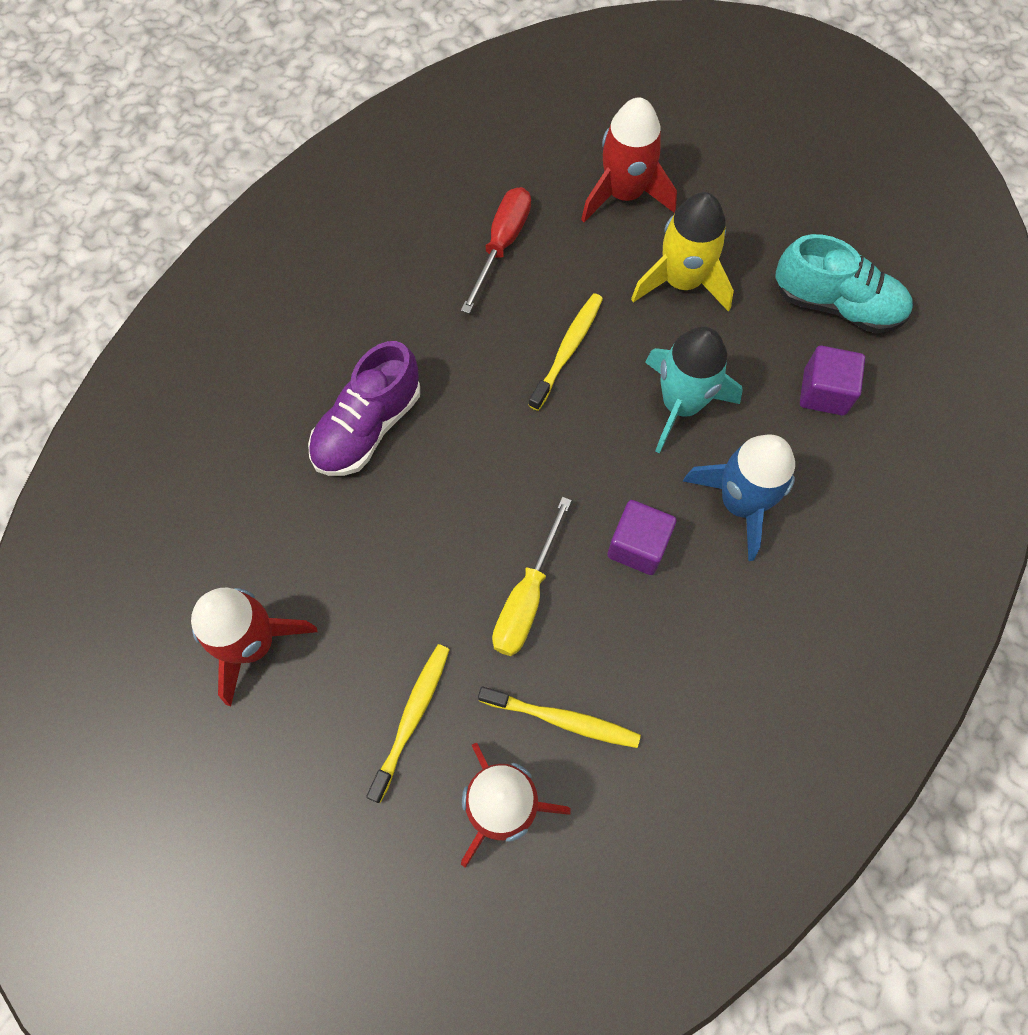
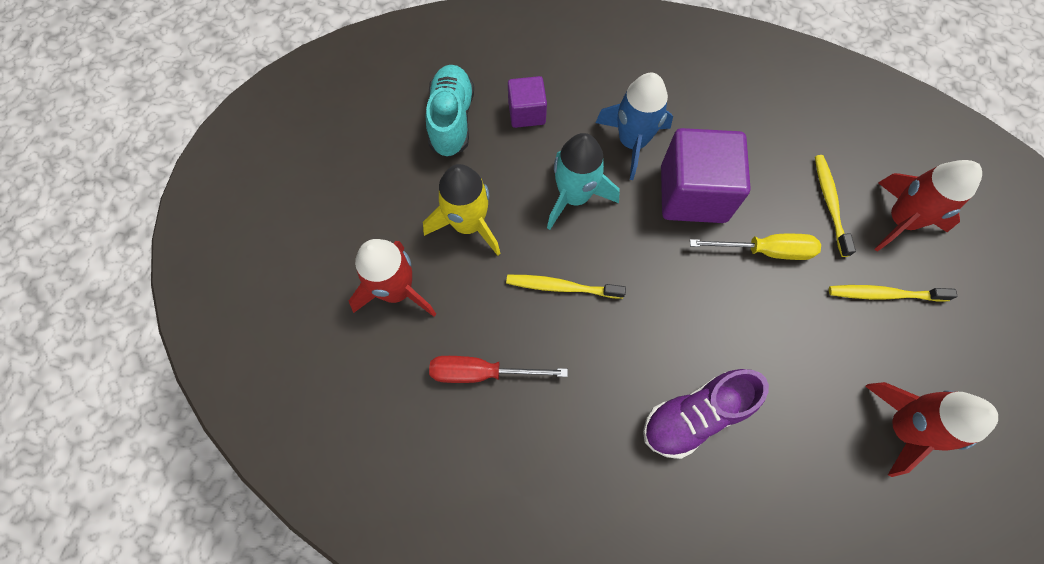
camera: 110 degrees left, 0 degrees up
purple shoe [308,341,420,476] -> purple shoe turned 135 degrees clockwise [643,369,769,459]
purple cube [607,500,677,575] -> purple cube [661,128,751,223], size x1.82

